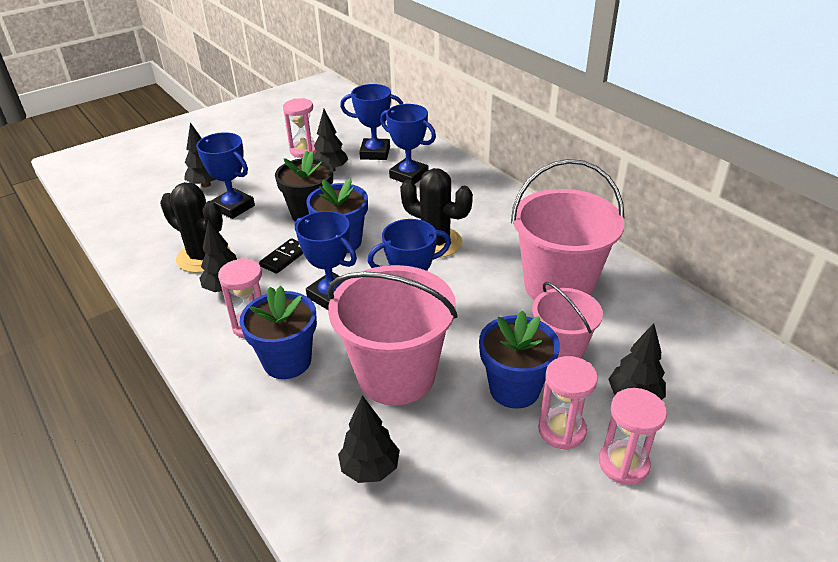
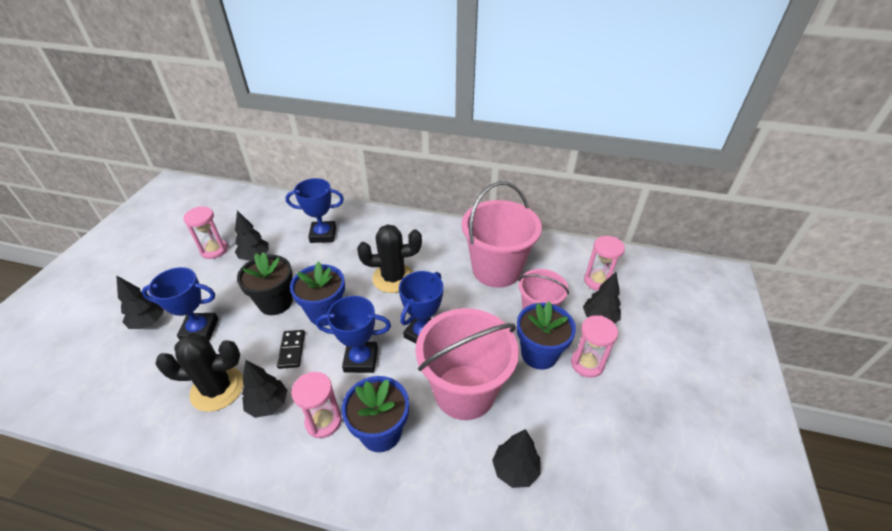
camera: 40 degrees left, 5 degrees up
blue trophy [340,84,403,160] -> none
pink hourglass [599,388,667,485] -> pink hourglass moved to [584,236,625,291]

